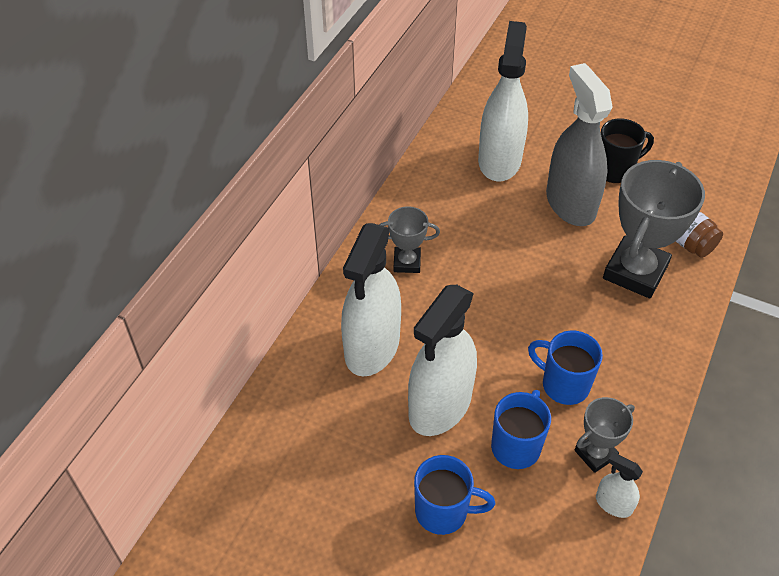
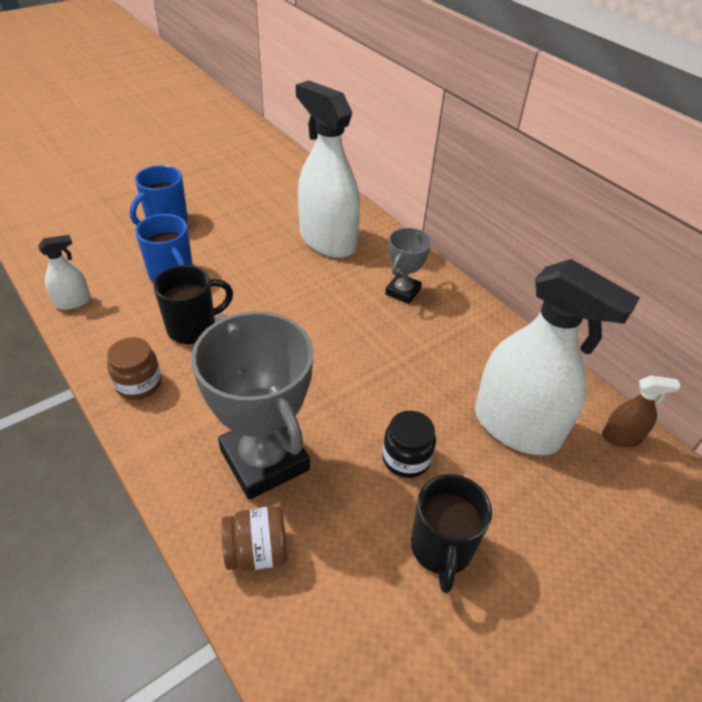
camera: 115 degrees right, 5 degrees down
white spray bottle [408,285,477,436] -> none
blue mug [528,330,603,405] -> black mug [153,265,233,344]
grey spray bottle [546,63,613,226] -> black jar [382,411,436,478]
grey trophy [575,397,635,473] -> none
none -> brown jar [107,337,162,400]
none -> brown spray bottle [602,375,681,447]

